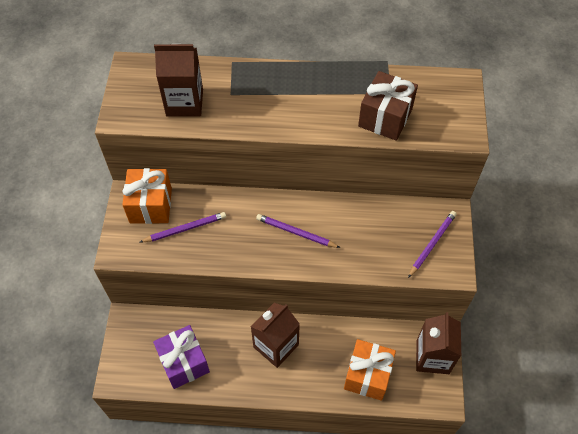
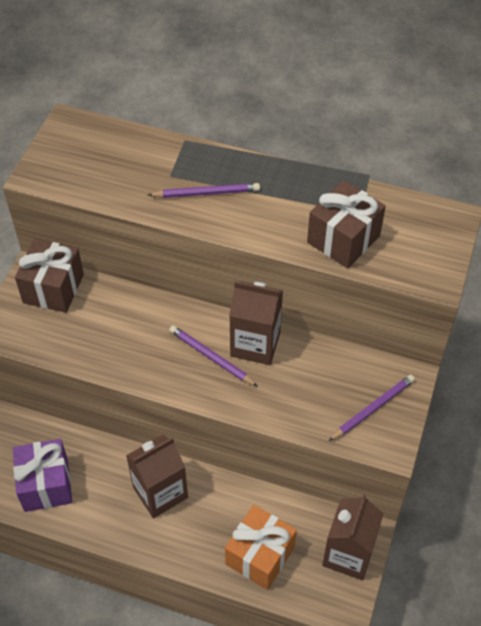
camera: 15 degrees right, 5 degrees down
orange gift [122,168,172,224] -> brown gift [15,239,84,313]
purple pencil [140,212,226,242] -> purple pencil moved to [148,183,260,198]
brown carton [154,44,203,116] -> brown carton moved to [229,281,283,365]

